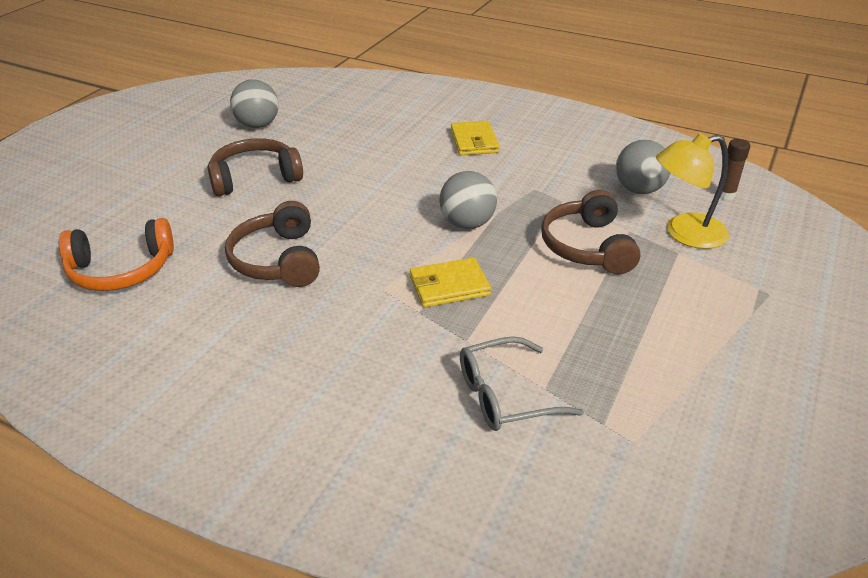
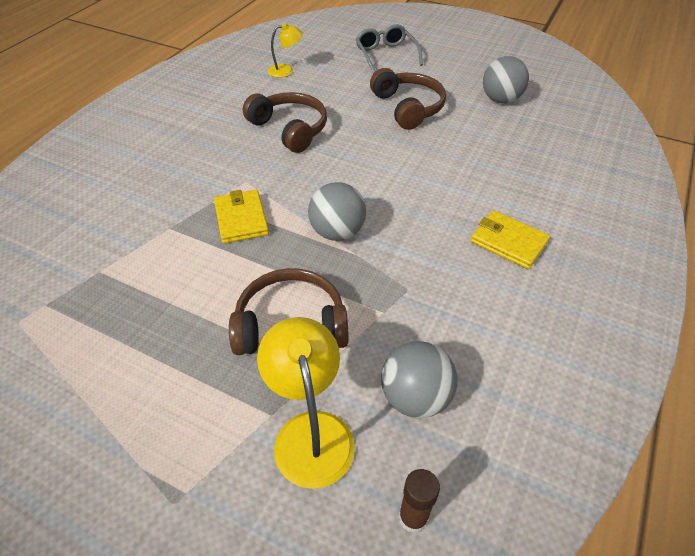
camera: 90 degrees right, 10 degrees up
orange headphones [59,218,174,291] -> yellow lamp [268,23,303,78]
brown headphones [225,201,320,287] -> brown headphones turned 60 degrees clockwise [243,92,327,153]
yellow wallet [451,121,500,155] -> yellow wallet turned 45 degrees clockwise [471,211,550,269]
grey glasses [460,336,584,431] -> grey glasses moved to [356,24,423,74]

